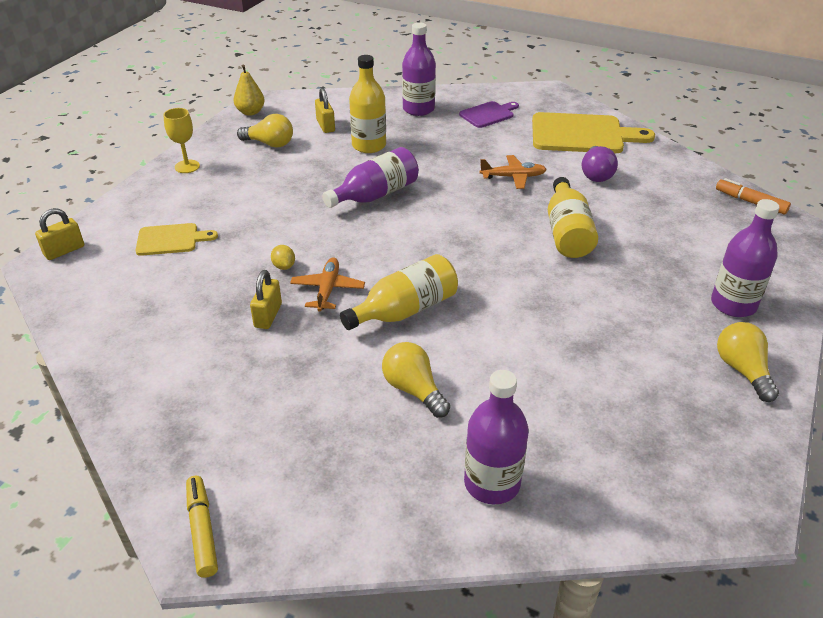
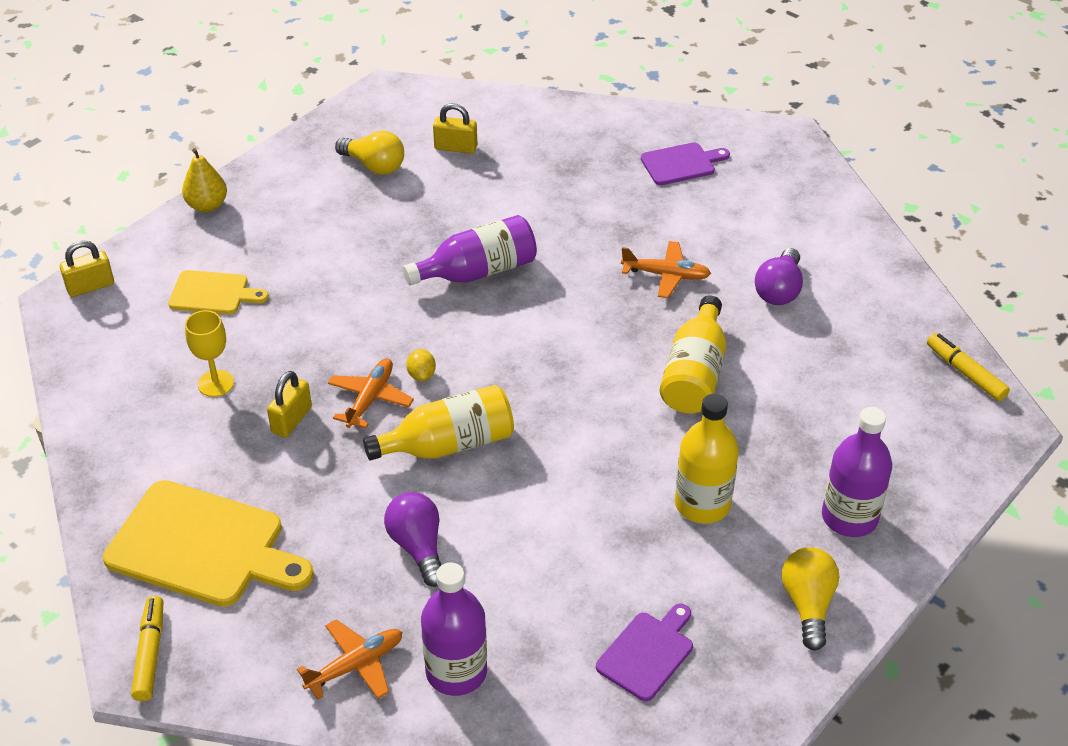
camera: 15 degrees right, 5 degrees up
yellow goblet [163,108,200,173] -> yellow goblet moved to [185,310,234,397]
yellow pear [233,64,265,116] -> yellow pear moved to [182,148,227,212]
yellow lemon [271,245,295,270] -> yellow lemon moved to [406,349,436,381]
yellow padlock [315,88,335,133] -> yellow padlock turned 75 degrees counterclockwise [433,103,477,154]
yellow bottle [349,55,386,153] -> yellow bottle moved to [675,394,739,524]
yellow light bulb [382,342,450,418] -> purple light bulb [384,492,441,587]
purple bottle [402,22,436,116] -> none
yellow cutting board [532,112,655,153] -> yellow cutting board moved to [103,480,314,607]
orange marker [716,178,791,215] -> yellow marker [927,333,1010,401]
none -> orange plane [297,619,402,700]
none -> purple cutting board [596,604,693,701]

